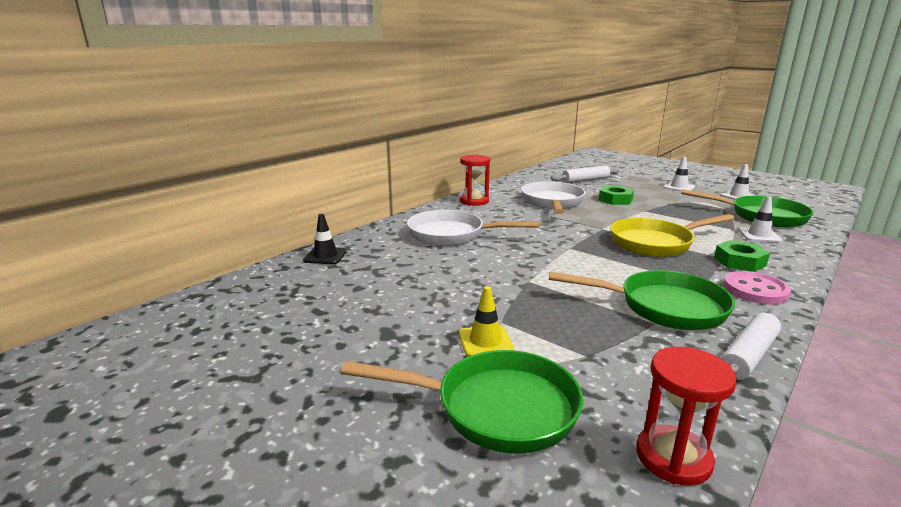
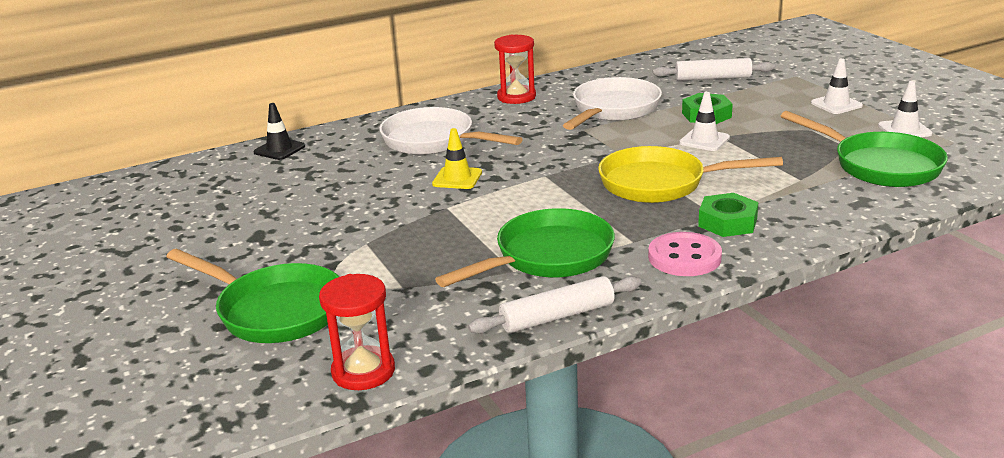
camera: 25 degrees right, 5 degrees up
yellow traffic cone [459,286,514,357] -> yellow traffic cone moved to [432,128,482,189]
green pan [549,270,735,330] -> green pan turned 75 degrees counterclockwise [435,208,615,287]
white traffic cone [738,196,782,242] -> white traffic cone moved to [679,92,730,151]

